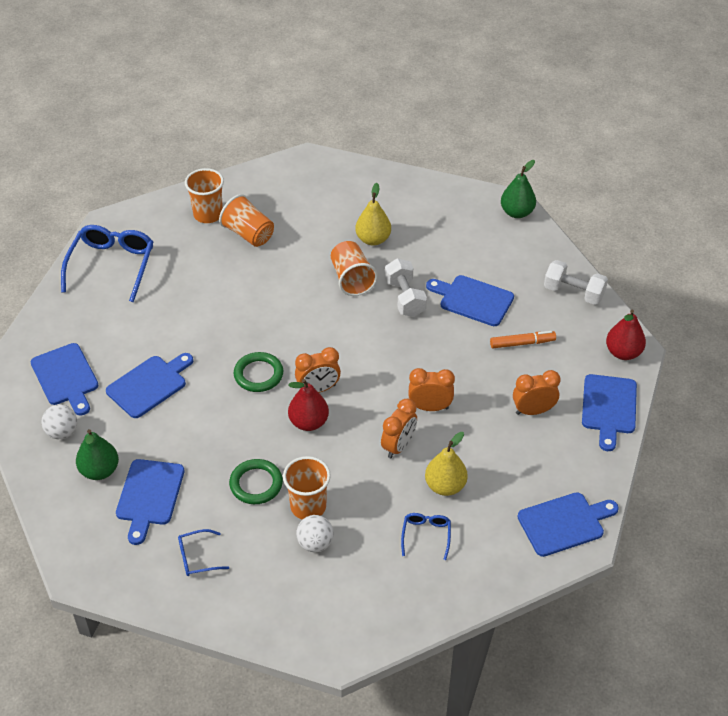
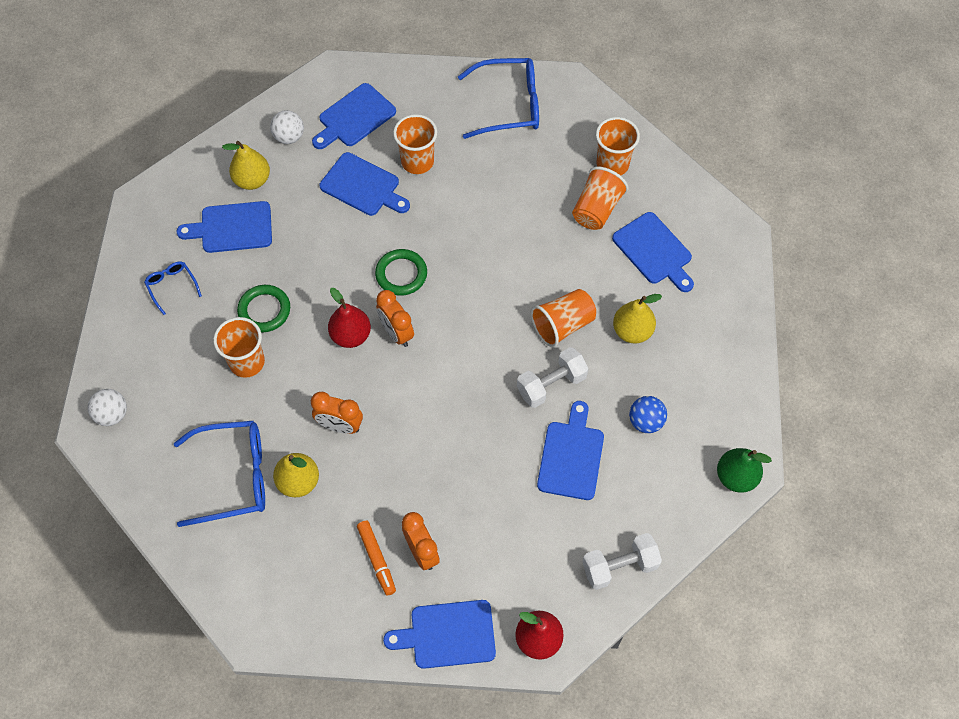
camera: 75 degrees right, 15 degrees up
green pear [76,429,119,480] -> yellow pear [222,141,270,190]
white ball [296,515,334,552] -> white ball moved to [88,389,127,426]
blue glasses [401,513,451,560] -> blue glasses [174,421,265,527], size x2.02
orange clock [408,368,455,411] -> none
orange marker [490,331,556,348] -> orange marker moved to [357,521,396,596]
blue cutting board [518,492,619,557] -> blue cutting board moved to [612,212,694,292]
white dumbbell [544,260,608,305] -> white dumbbell turned 60 degrees clockwise [582,533,662,590]
none -> orange cup [393,114,437,174]
none -> blue ball [629,396,667,433]

